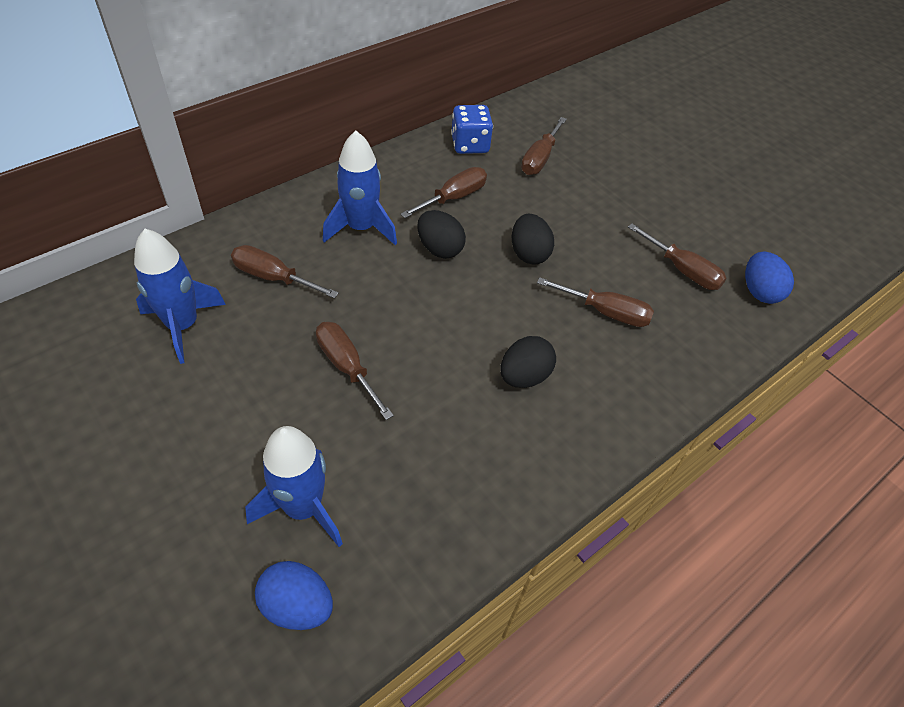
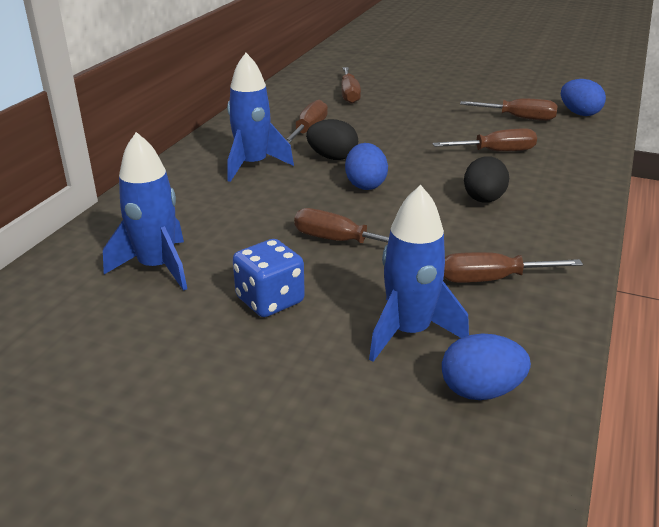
camera: 25 degrees left, 20 degrees down
brown screwdriver [231,245,339,298] -> brown screwdriver moved to [444,252,583,283]
blue dice [451,105,493,154] -> blue dice moved to [233,239,305,317]
black egg [512,214,554,264] -> none
none -> blue egg [345,143,388,190]

